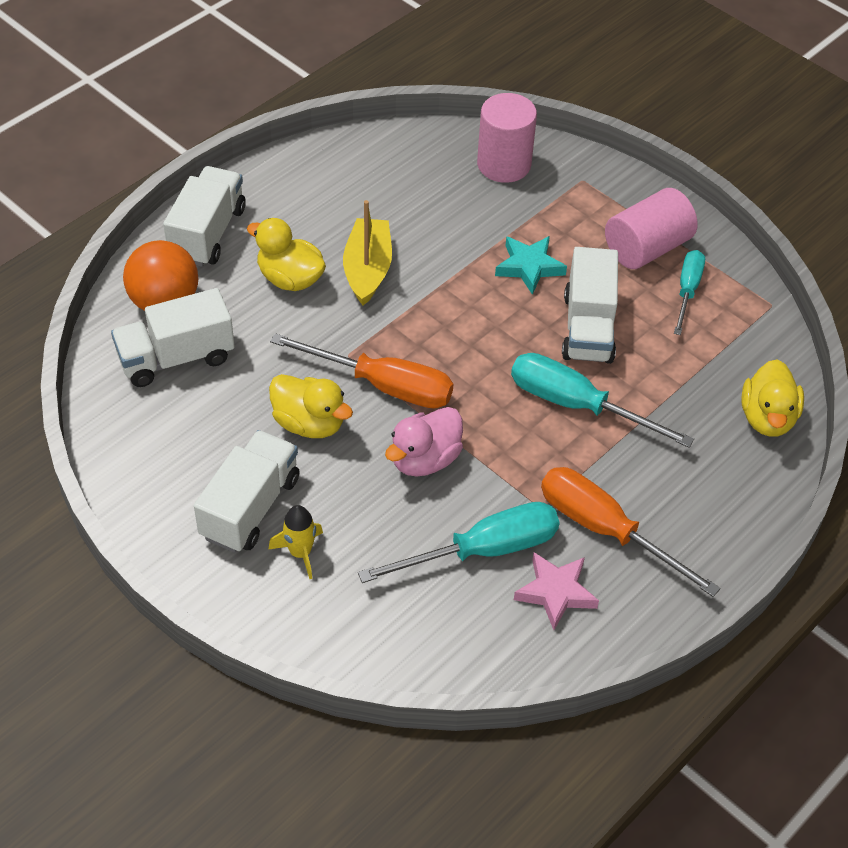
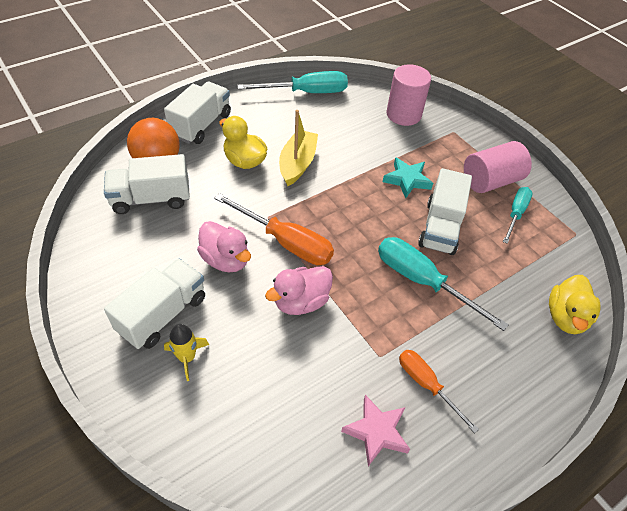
camera: 10 degrees right, 0 degrees up
yellow duck [269,374,353,438] -> pink duck [197,221,251,272]
turquoise screwdriver [358,502,559,583] -> turquoise screwdriver moved to [237,71,348,93]
orange screwdriver [541,467,720,597] -> orange screwdriver [399,350,479,433], size x0.62

